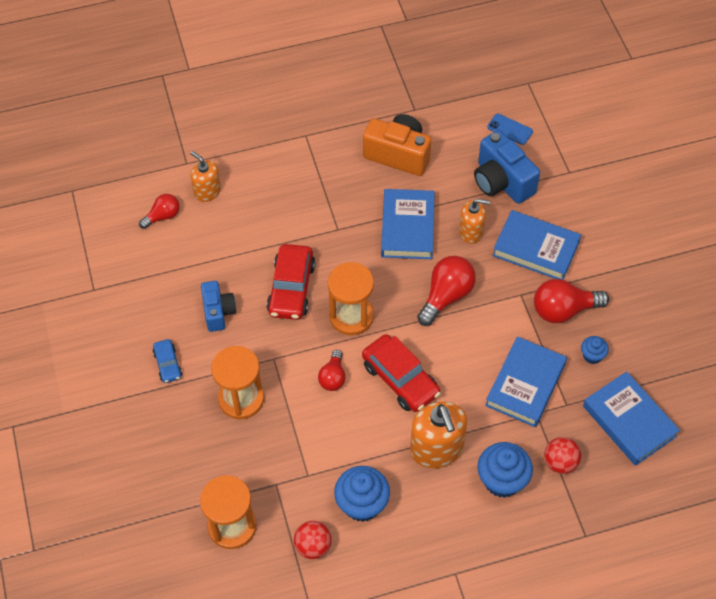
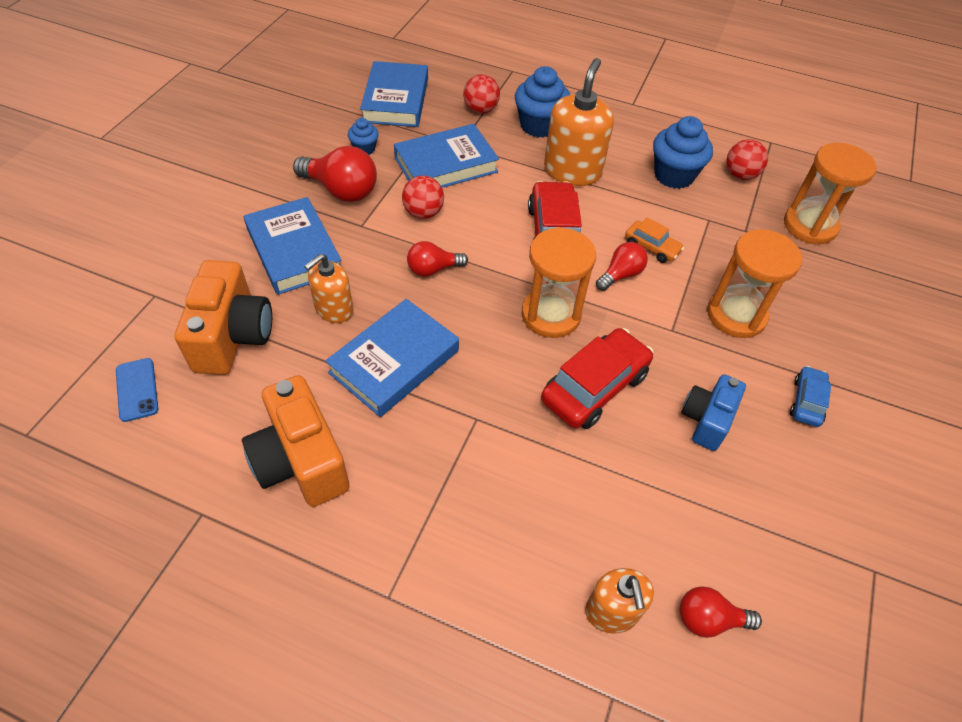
camera: 145 degrees left, 5 degrees down
red light bulb [417,256,476,326] -> red light bulb [407,241,468,277], size x0.60
orange soap dispenser [459,199,490,244] -> orange soap dispenser turned 90 degrees counterclockwise [304,254,353,323]
blue camera [474,130,540,204] -> orange camera [175,260,272,375]
none -> red ball [402,176,444,219]
none -> orange car [625,217,684,263]

